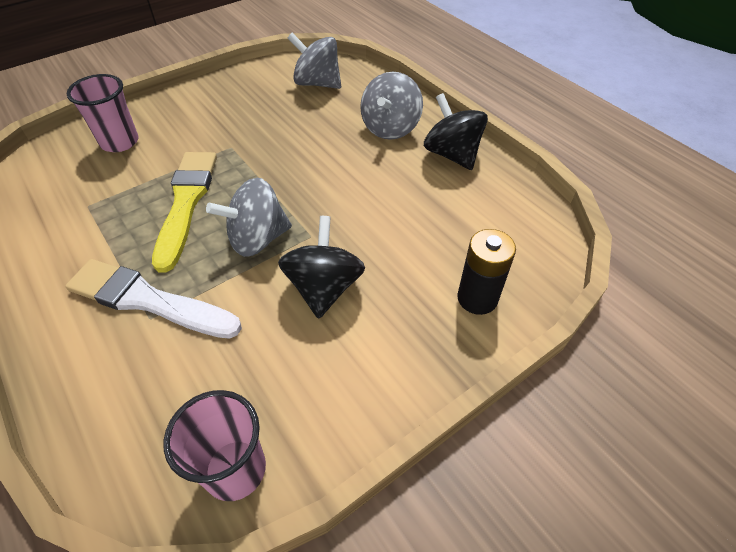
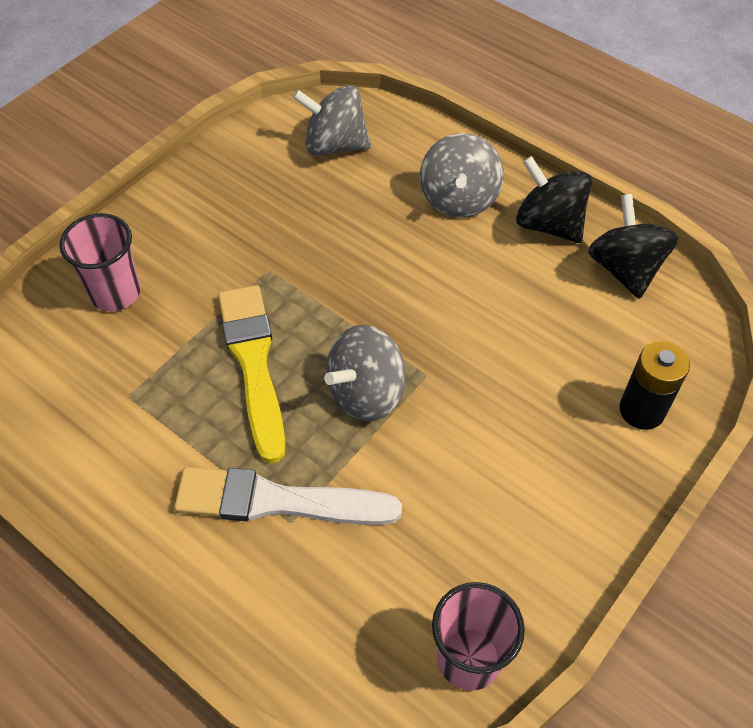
camera: 15 degrees left, 5 degrees up
black spinning top [278,216,365,319] -> black spinning top moved to [588,194,679,299]

